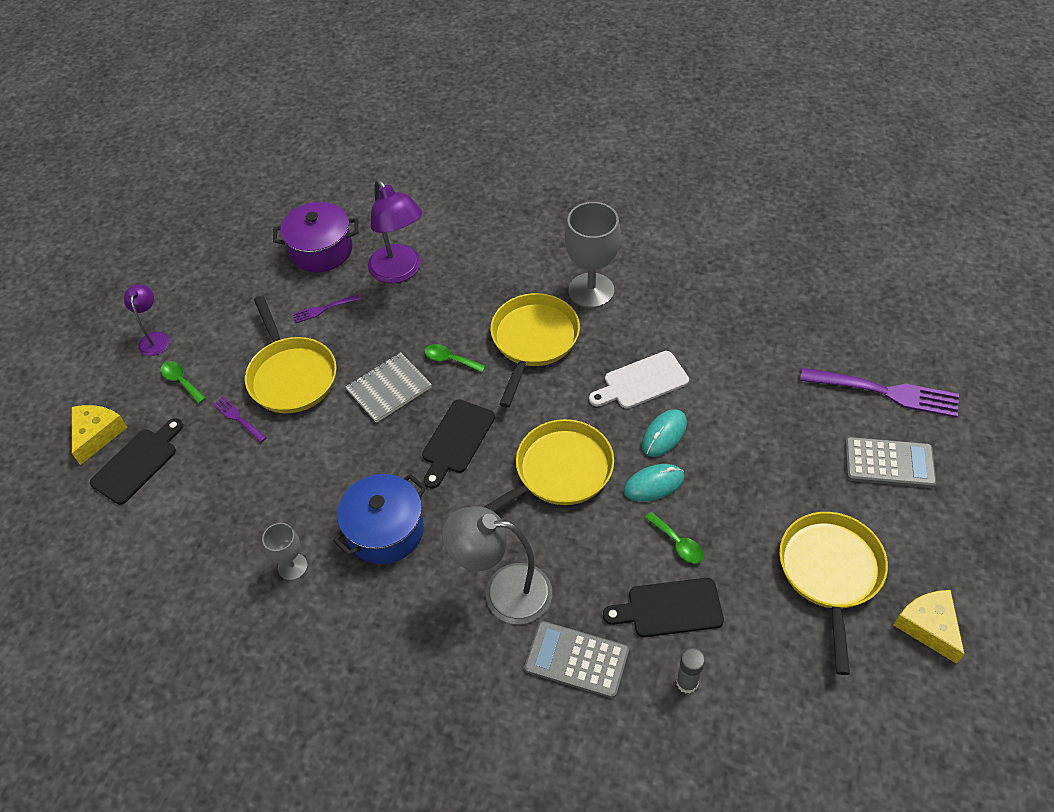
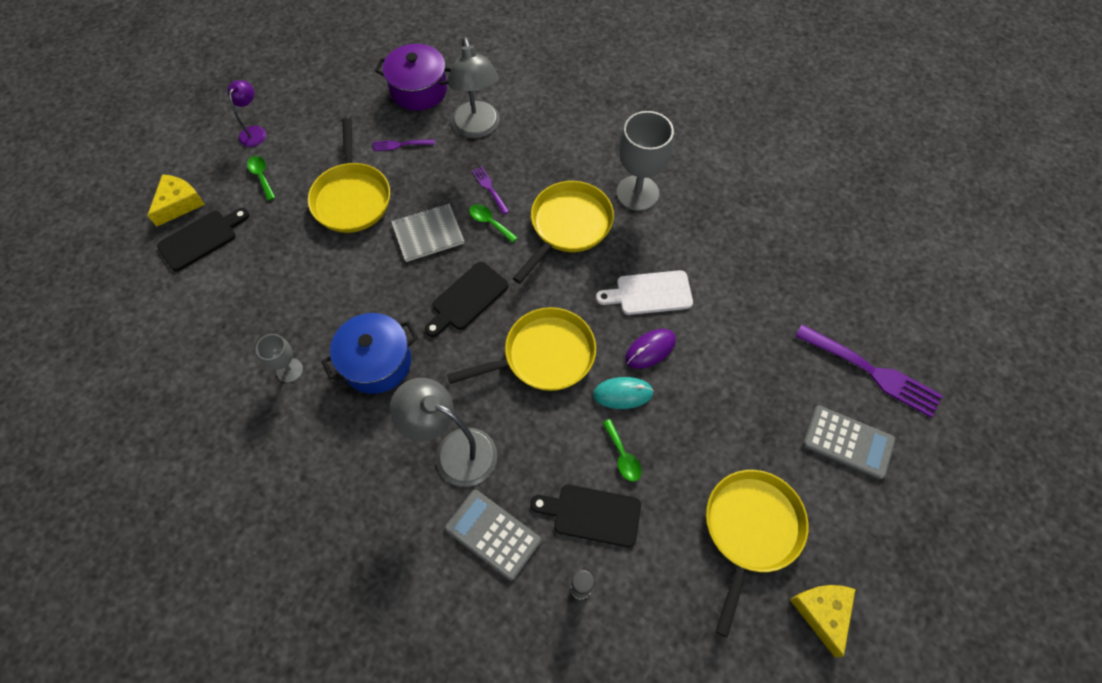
camera: 15 degrees right, 10 degrees up
purple fork [213,397,267,443] -> purple fork moved to [472,166,509,215]
purple lamp [368,179,422,283] -> grey lamp [449,37,500,138]
turquoise mouse [642,409,687,457] -> purple mouse [625,329,676,369]

